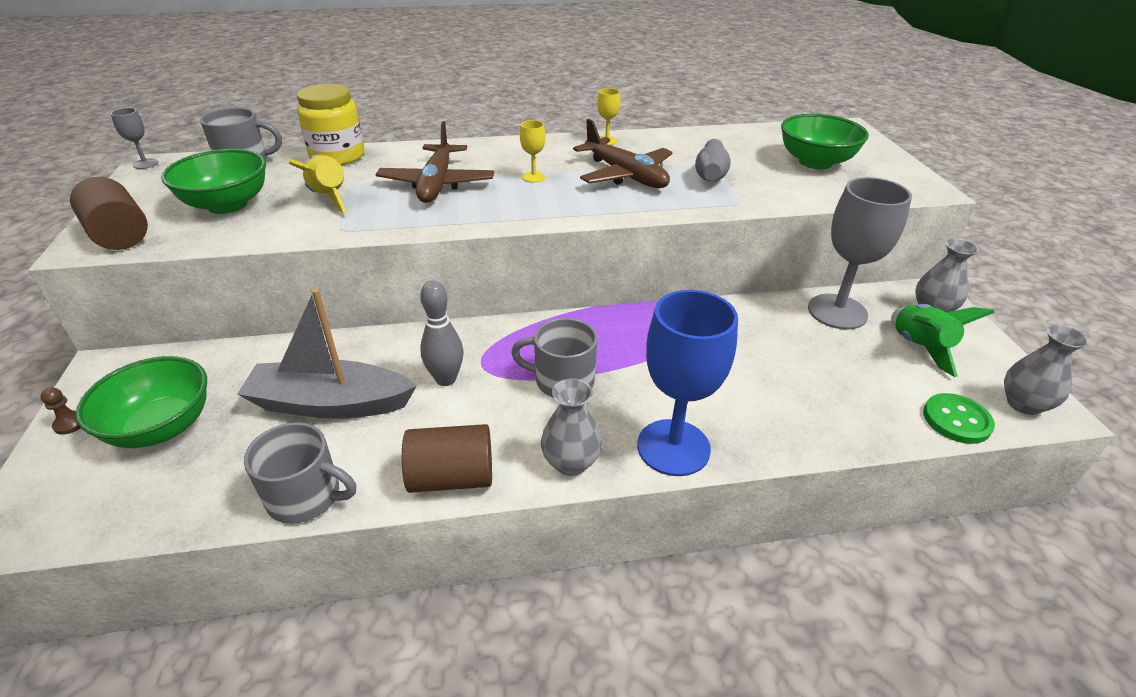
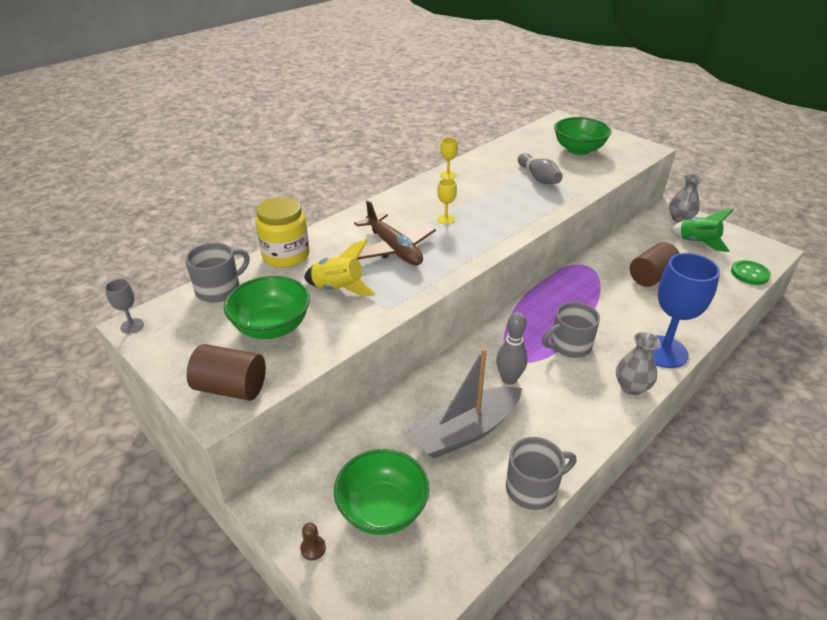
camera: 35 degrees left, 0 degrees up
brown cylinder [402,424,492,493] -> brown cylinder moved to [630,242,680,287]
brown plane [573,119,673,188] -> none
grey goblet [808,177,912,330] -> none
grey vase [1004,325,1089,415] -> none

